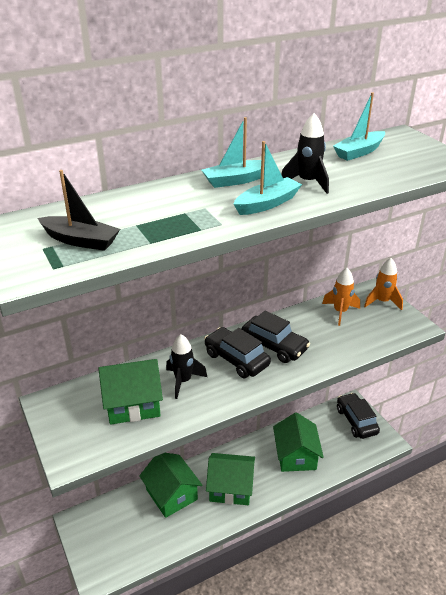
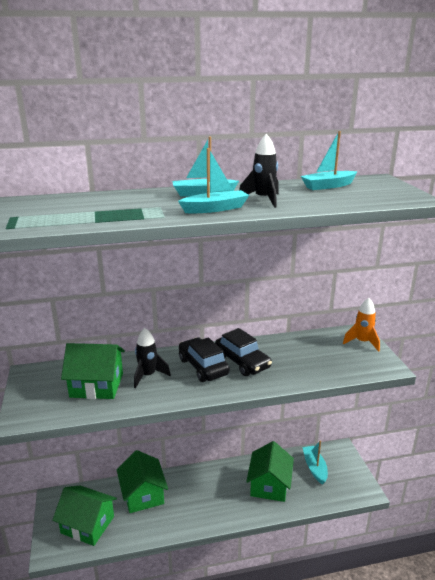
camera: 15 degrees right, 10 degrees down
black boat [38,170,120,251] -> none
green house [206,453,255,505] -> green house moved to [52,486,117,546]
orange rocket [322,268,360,326] -> none
black car [337,393,380,439] -> none
none -> turquoise boat [302,441,328,485]

